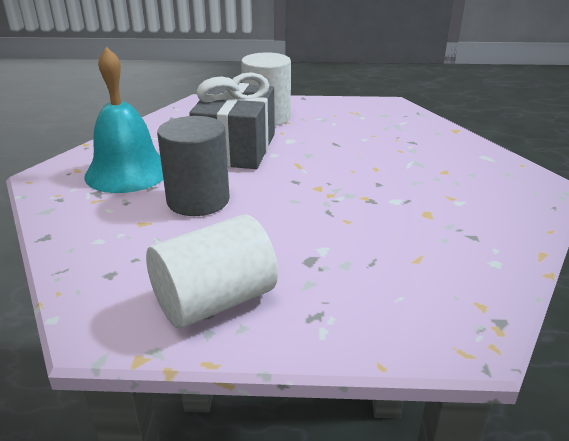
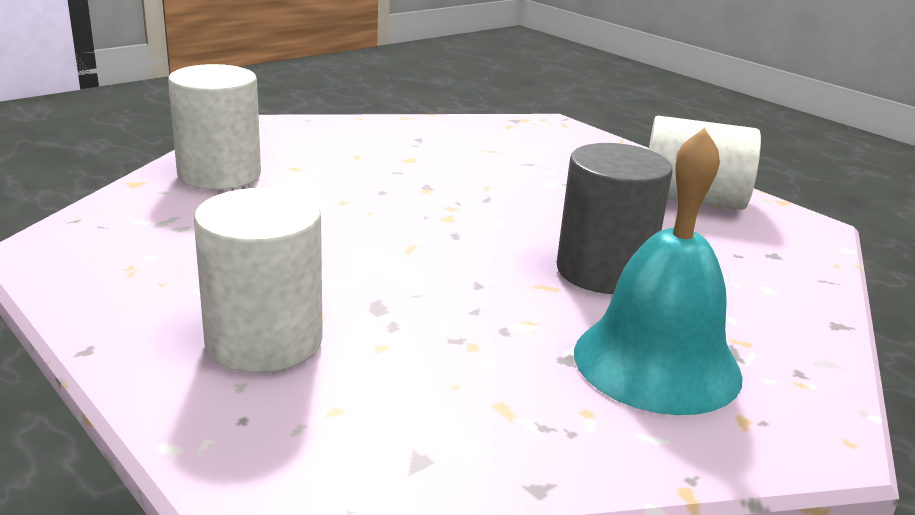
camera: 135 degrees left, 5 degrees down
grey gift [189,72,275,169] -> none
none -> white cylinder [168,64,261,190]

